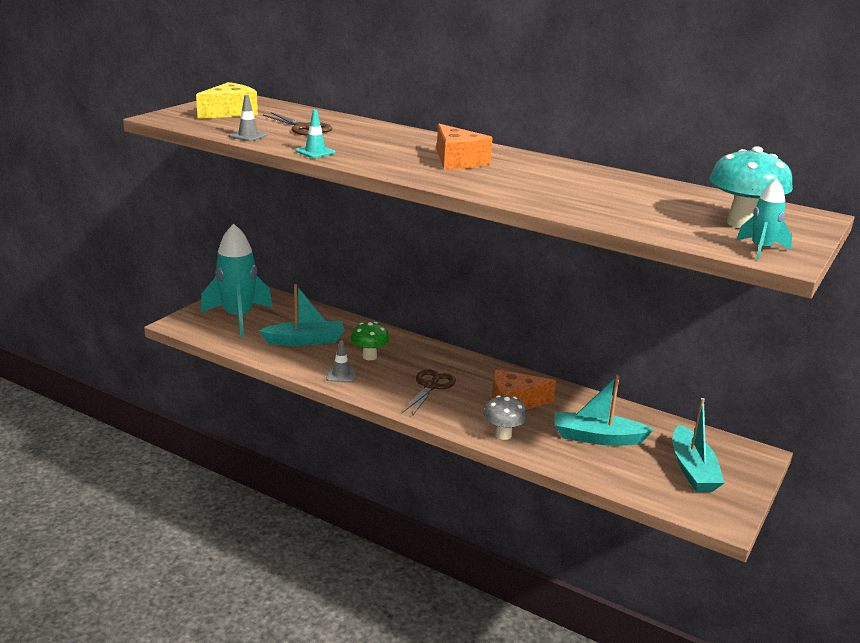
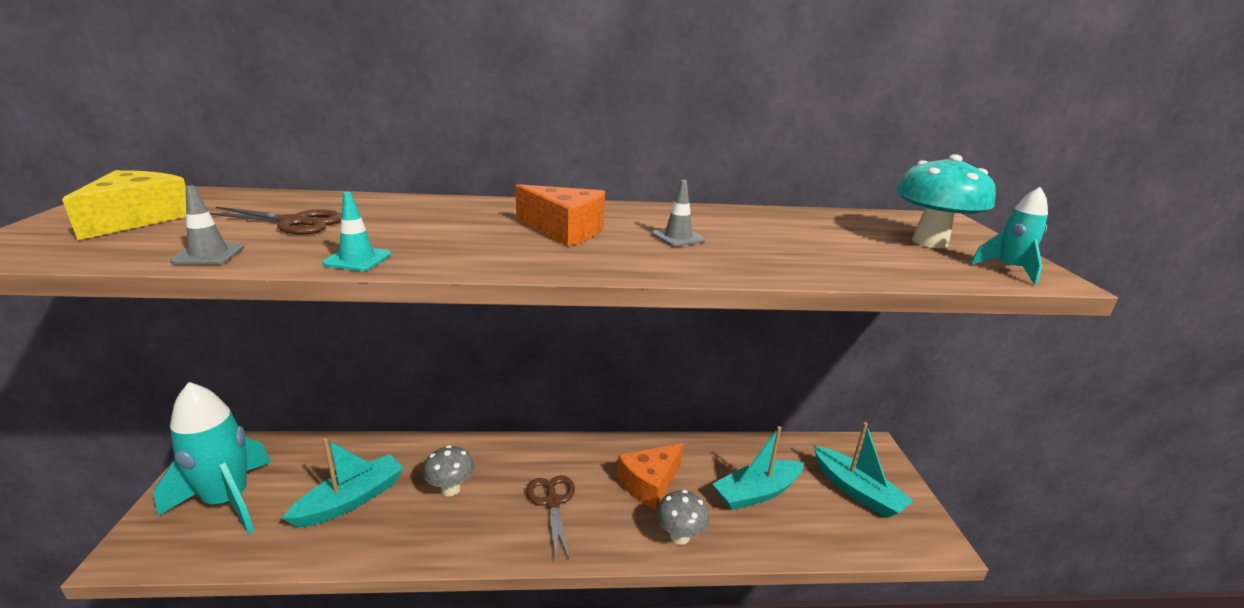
camera: 35 degrees left, 0 degrees up
grey traffic cone [326,341,356,383] -> grey traffic cone moved to [652,180,705,247]
green mushroom [351,322,389,360] -> grey mushroom [423,445,474,496]

